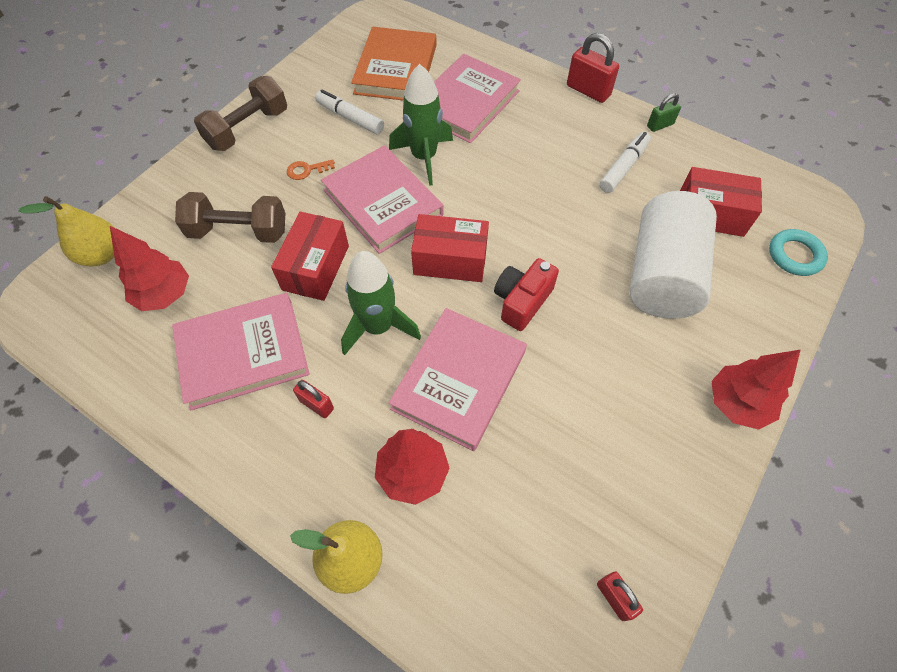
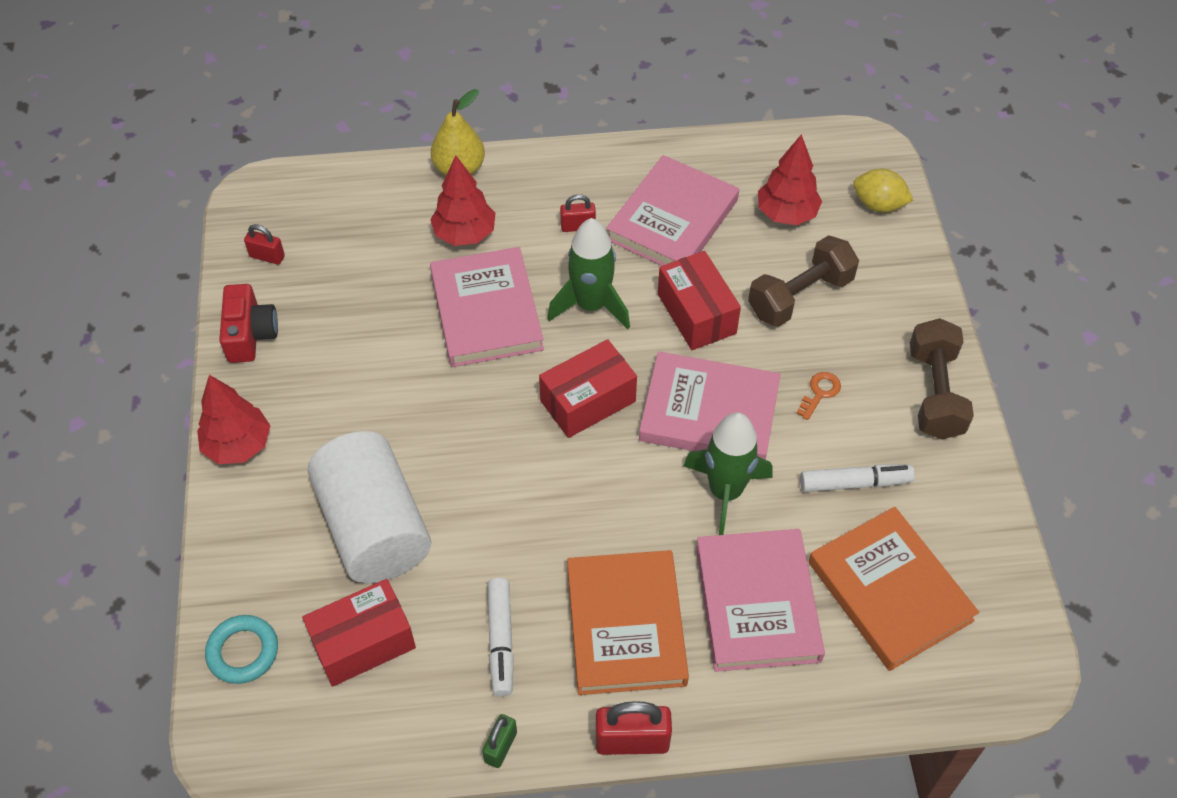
camera: 140 degrees right, 5 degrees down
yellow pear [19,196,114,267] -> yellow lemon [853,169,913,212]
red camera [494,258,559,331] -> red camera moved to [219,284,278,363]
none -> orange book [567,550,689,695]

